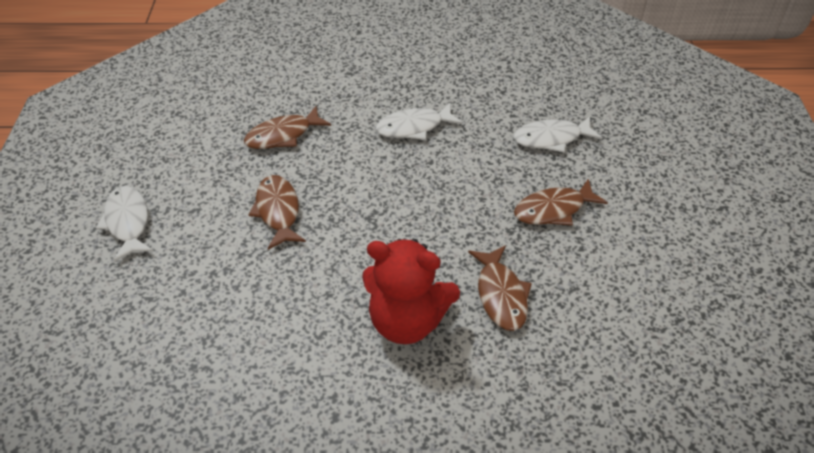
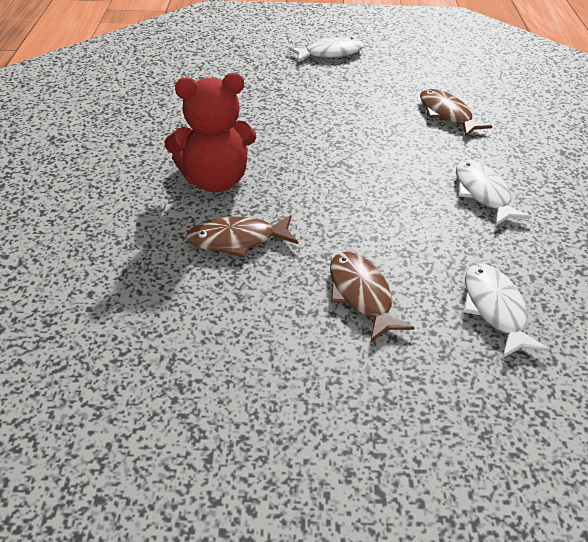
camera: 90 degrees right, 5 degrees down
brown fish [249,175,306,250] -> none
red teddy bear [362,239,460,344] -> red teddy bear turned 120 degrees counterclockwise [164,73,256,192]

